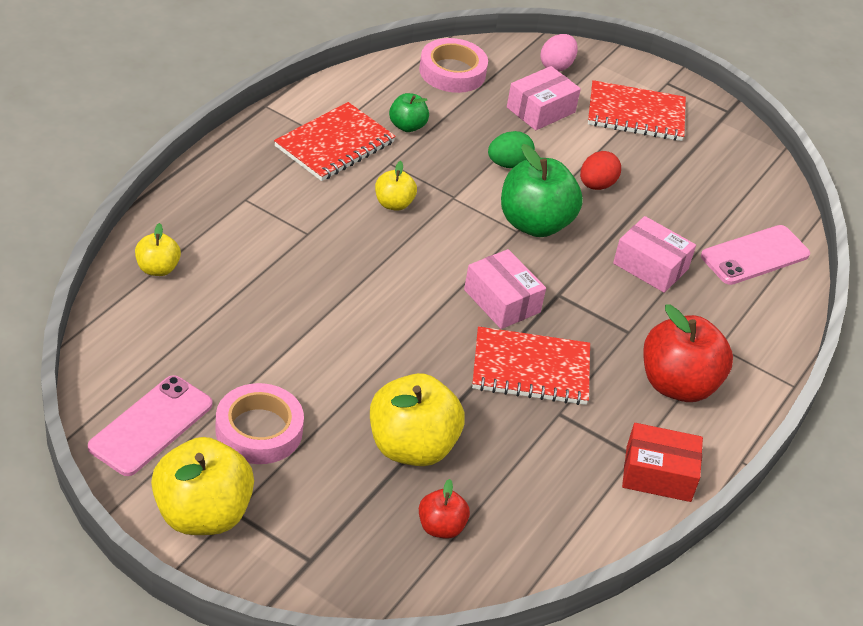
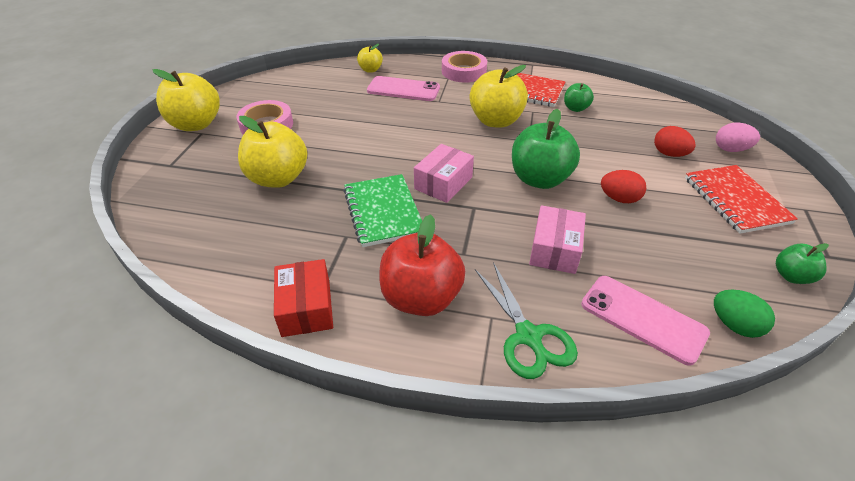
camera: 75 degrees right, 0 degrees up
pink phone [88,375,213,476] -> pink phone moved to [367,76,440,101]
yellow apple [375,161,417,211] -> yellow apple [469,65,528,127], size x1.93
pink tape [419,38,488,93] -> pink tape moved to [442,51,487,83]
red apple [419,479,470,539] -> none
red notebook [472,326,590,405] -> green notebook [343,174,422,247]
green egg [488,131,535,168] -> green egg moved to [714,290,775,338]
pink box [507,66,581,130] -> red egg [654,126,695,157]
none -> green scissors [475,262,578,379]
none -> green apple [776,243,829,284]

